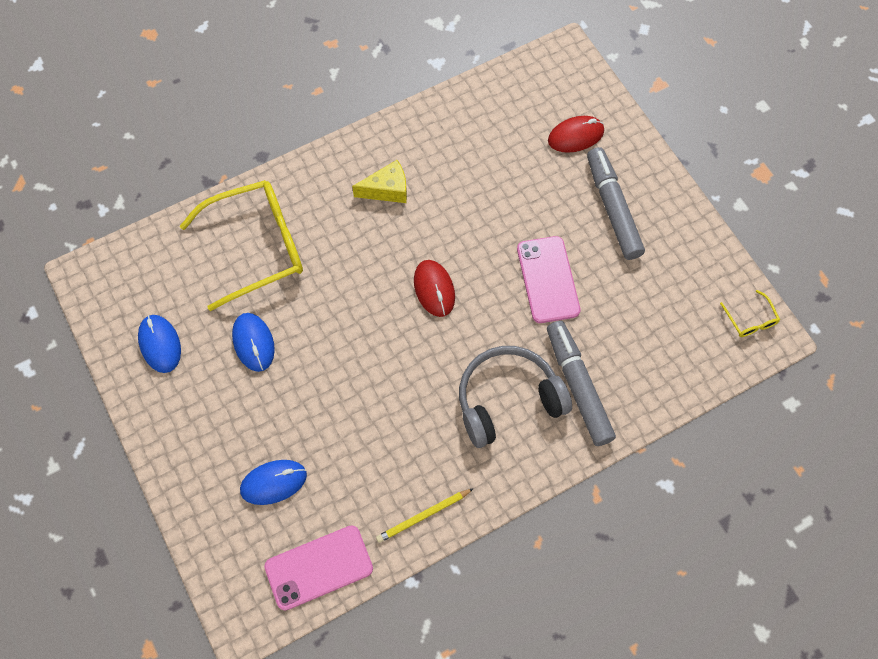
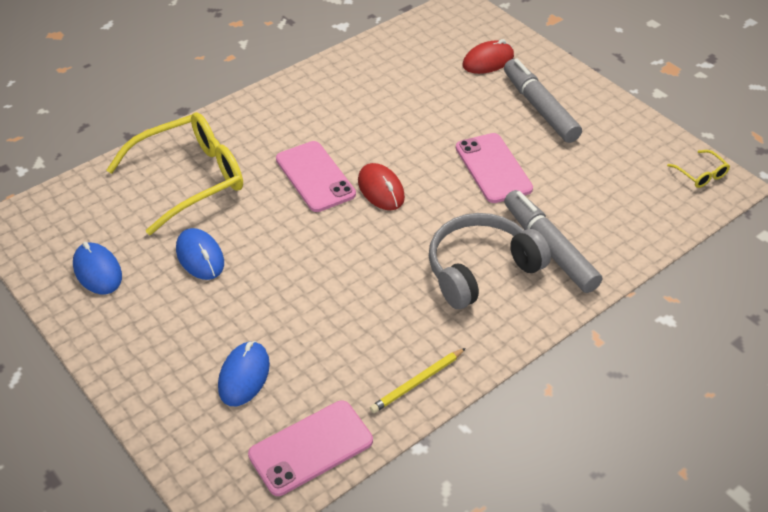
camera: 10 degrees left, 20 degrees down
blue mouse [240,460,307,505] -> blue mouse turned 45 degrees counterclockwise [218,341,270,406]
yellow cheese [352,160,407,203] -> none
none -> pink phone [276,141,356,212]

